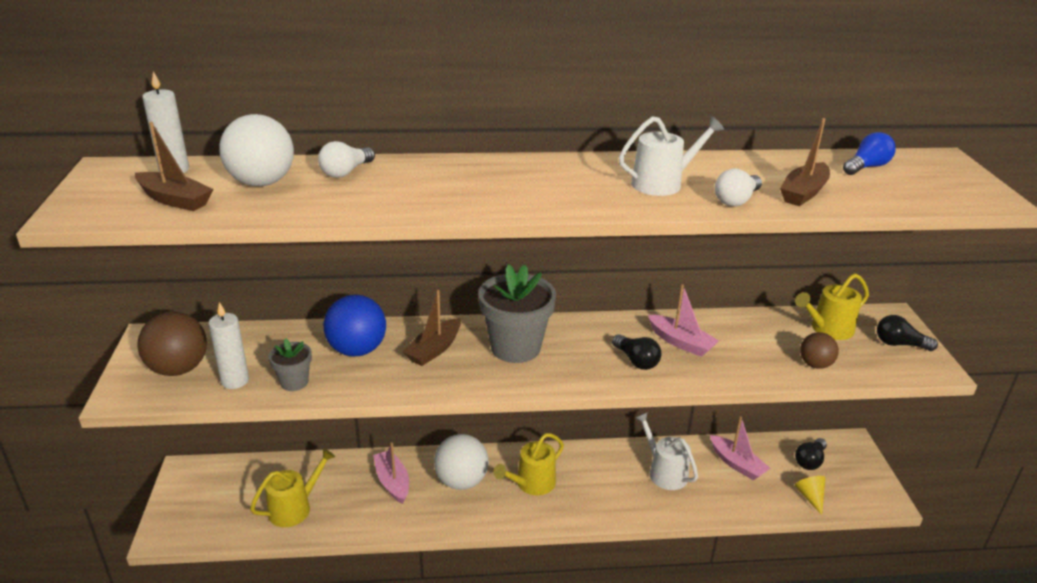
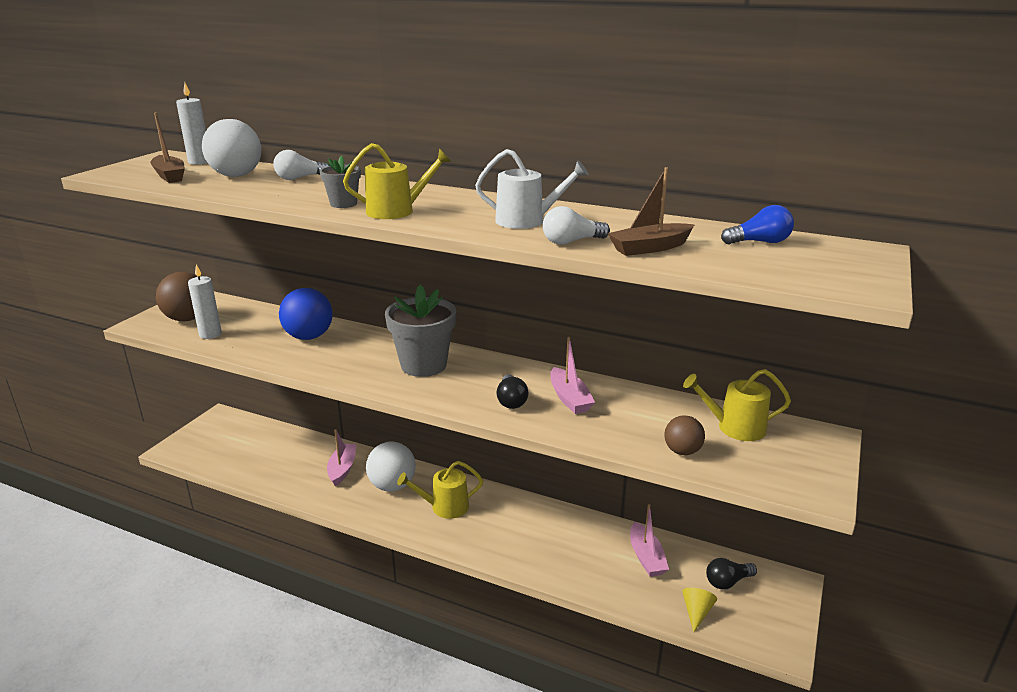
camera: 30 degrees right, 5 degrees down
yellow watering can [250,448,335,527] -> yellow watering can moved to [343,143,451,219]
grey flower pot [269,338,312,391] -> grey flower pot moved to [320,156,361,208]
brown boat [403,290,461,366] -> none
white watering can [636,412,698,490] -> none
black light bulb [877,315,938,351] -> none

